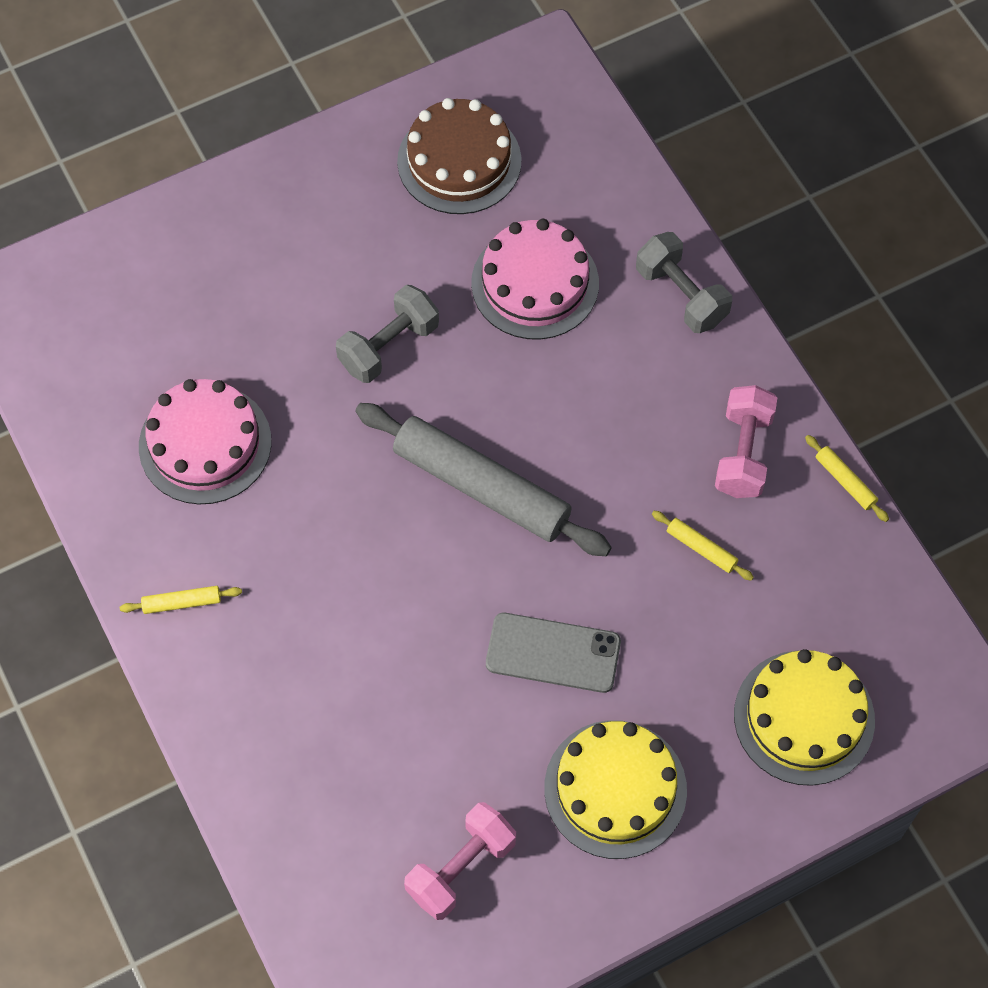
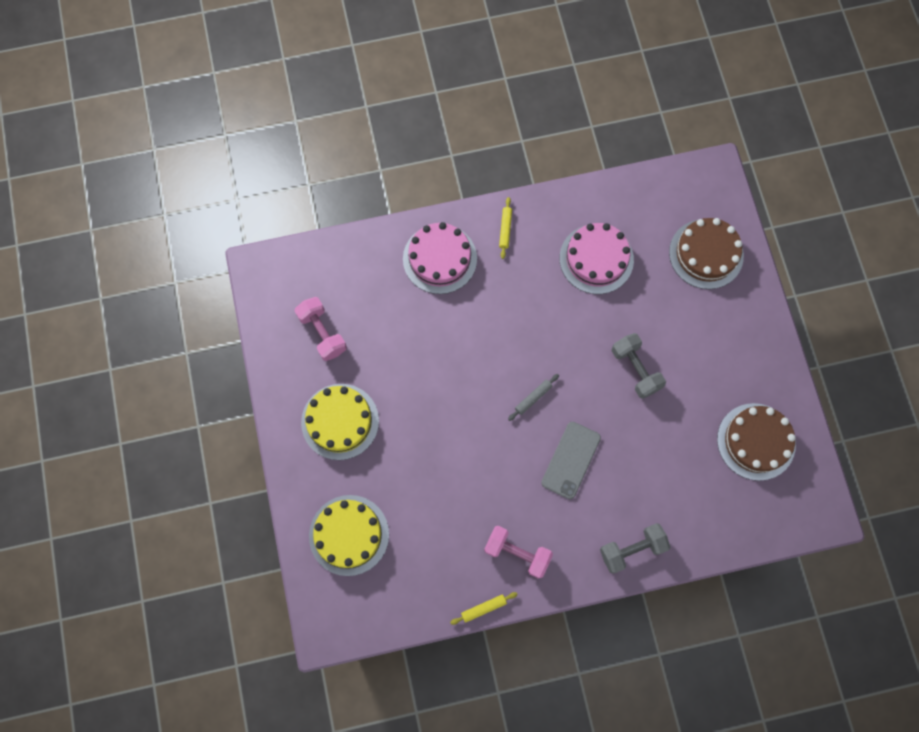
camera: 105 degrees right, 10 degrees up
grey rolling pin [356,403,612,556] -> grey rolling pin [508,374,559,421], size x0.40
pink cake [471,219,599,340] -> pink cake moved to [403,222,477,294]
grey phone [486,613,621,693] -> grey phone moved to [541,422,601,499]
yellow rolling pin [652,511,754,581] -> none
none -> brown cake [669,218,744,289]

